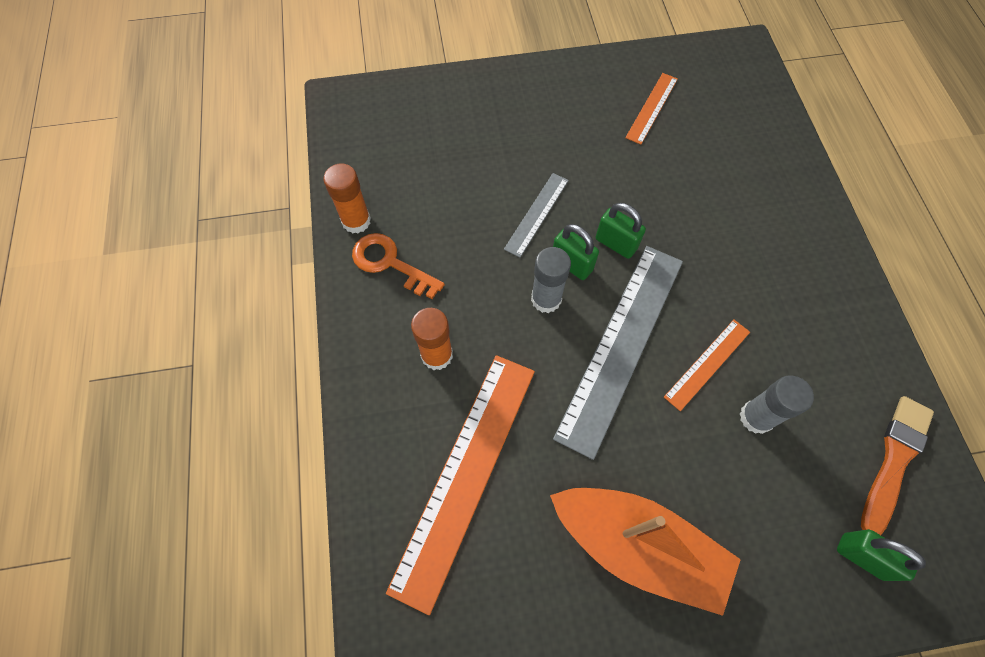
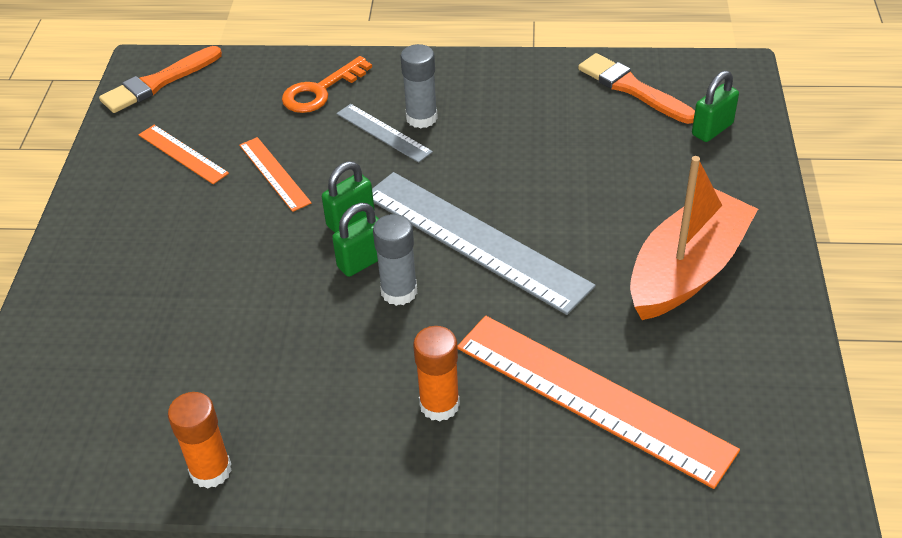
camera: 75 degrees left, 20 degrees down
orange key [352,233,445,299] -> orange key moved to [282,56,372,113]
grey ruler [504,173,569,257] -> grey ruler moved to [336,104,433,163]
orange ruler [664,320,750,411] -> orange ruler moved to [239,137,312,212]
grey glue stick [740,375,814,434] -> grey glue stick moved to [401,44,438,128]
none -> orange brush [99,46,222,113]

